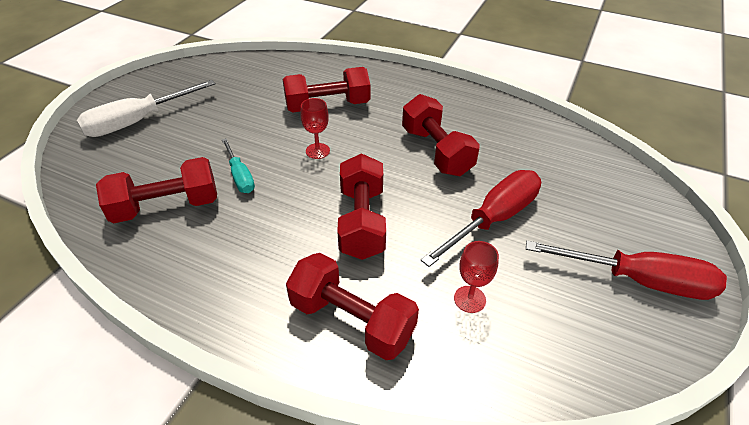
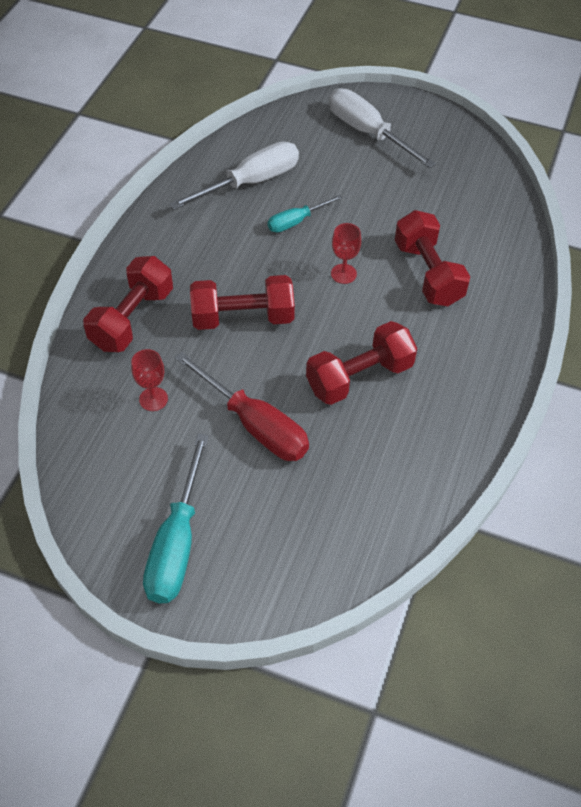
camera: 85 degrees right, 10 degrees up
red dumbbell [96,157,217,223] -> white screwdriver [169,141,299,210]
red screwdriver [526,241,727,300] -> turquoise screwdriver [143,433,209,603]

